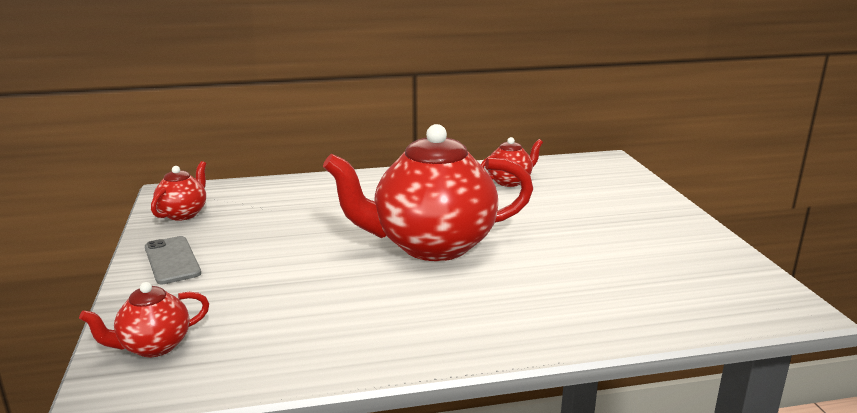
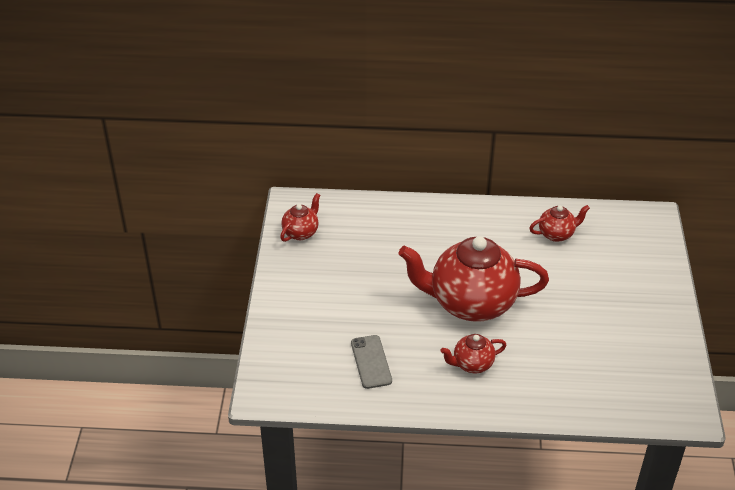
camera: 15 degrees right, 20 degrees up
red teapot [79,282,209,357] -> red teapot moved to [441,334,506,373]
grey phone [145,236,201,284] -> grey phone moved to [351,335,392,389]

